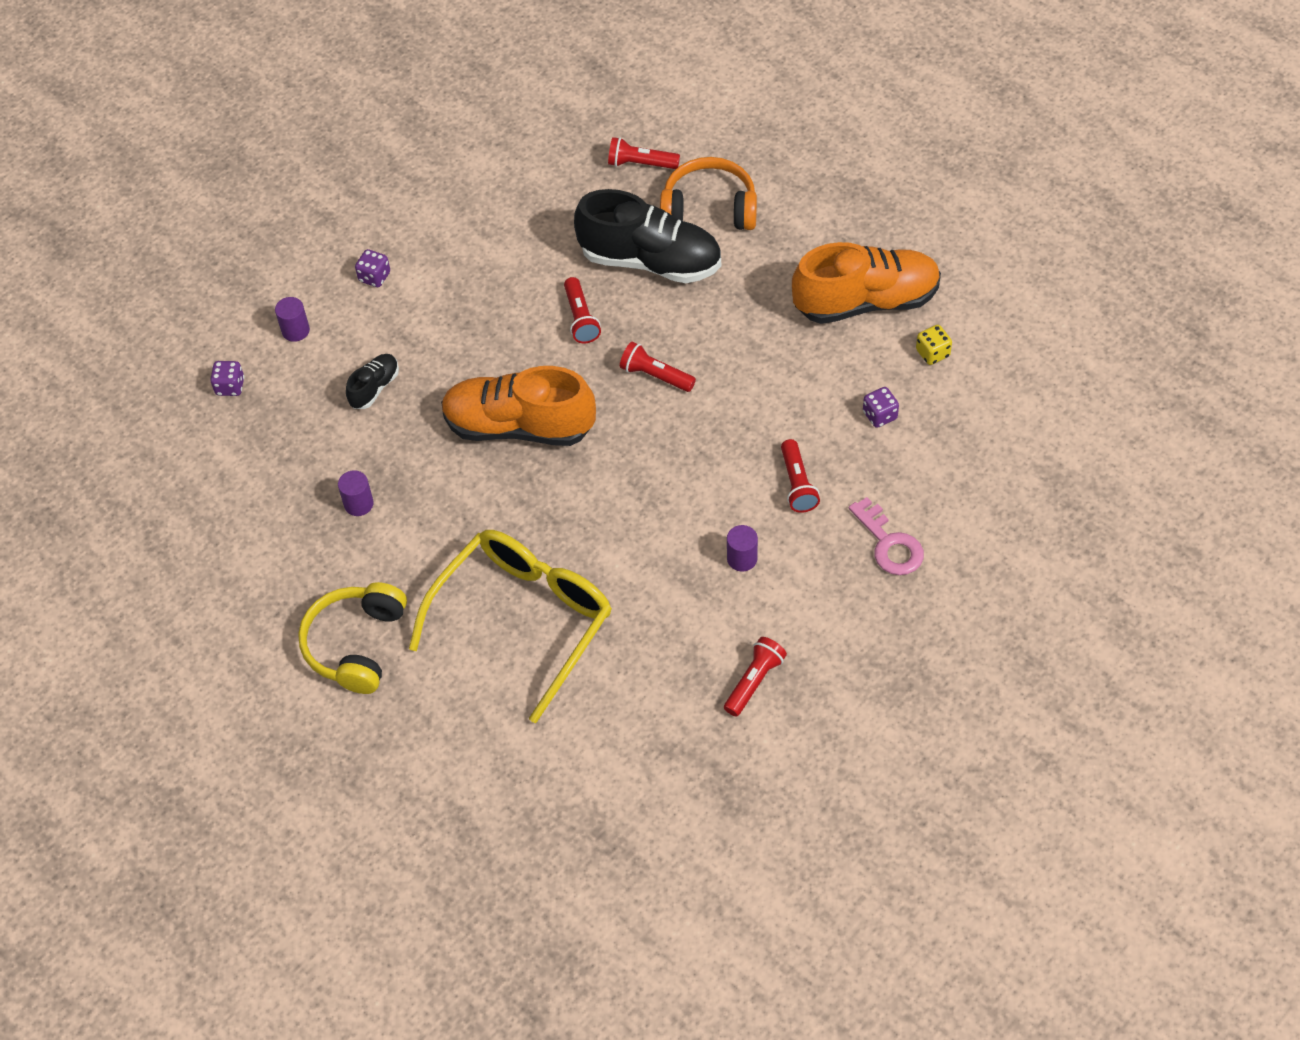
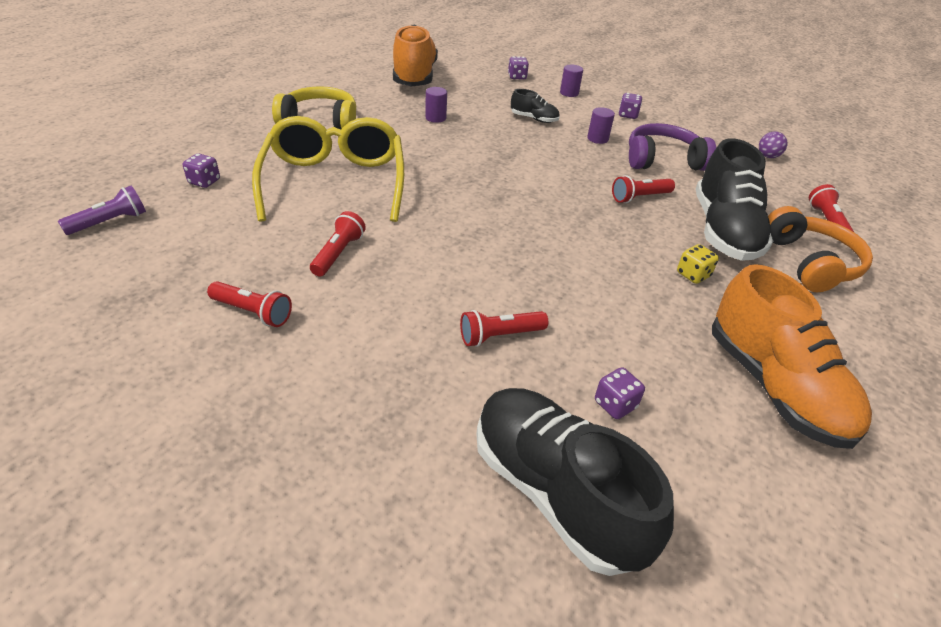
camera: 75 degrees right, 15 degrees down
yellow glasses [409,530,612,723] -> yellow glasses turned 120 degrees counterclockwise [252,116,404,222]
orange shoe [441,366,596,446] -> orange shoe moved to [393,25,438,87]
red flashlight [620,342,696,392] -> red flashlight moved to [310,211,366,276]
purple cylinder [727,525,758,572] -> purple cylinder moved to [587,107,615,144]
pink key [849,497,924,575] -> none
yellow dice [916,325,952,365] -> yellow dice moved to [677,244,719,284]
none -> purple flashlight [58,186,146,235]
none -> purple dice [183,153,220,188]
none -> black shoe [476,388,674,576]
none -> purple headphones [629,123,716,171]
none -> purple ball [759,131,787,158]

